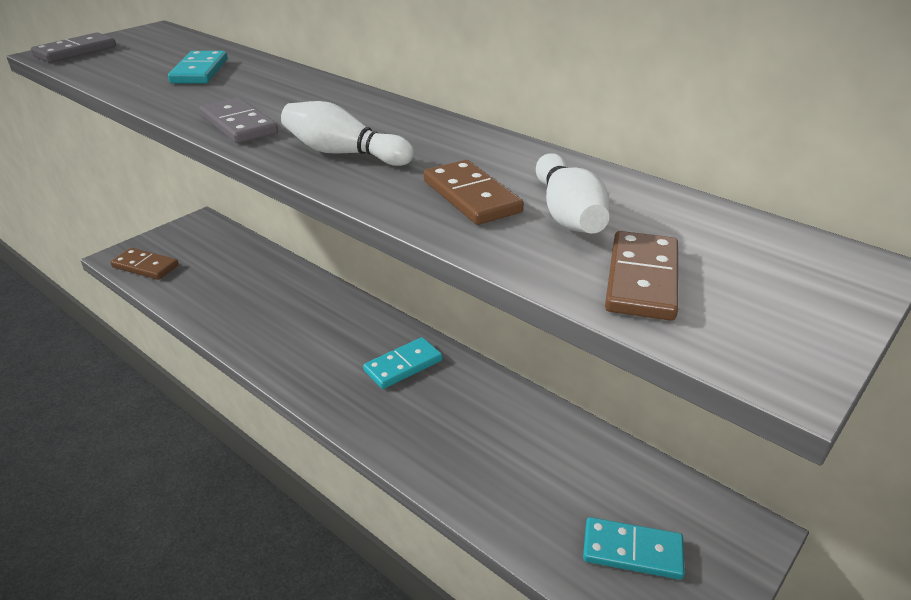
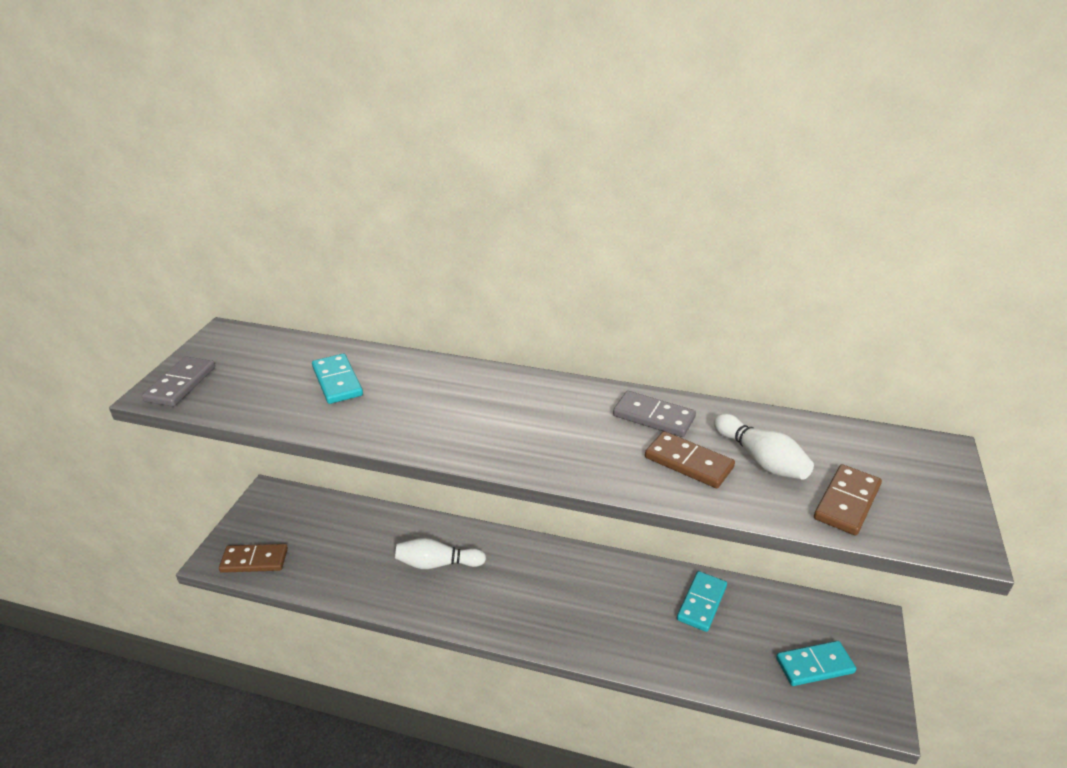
camera: 25 degrees left, 0 degrees up
grey domino [200,98,278,143] -> grey domino moved to [613,391,696,437]
white bowling pin [281,101,414,166] -> white bowling pin moved to [395,538,486,569]
turquoise domino [363,337,443,389] -> turquoise domino moved to [677,571,727,632]
brown domino [605,231,678,321] -> brown domino turned 45 degrees clockwise [814,464,882,536]

